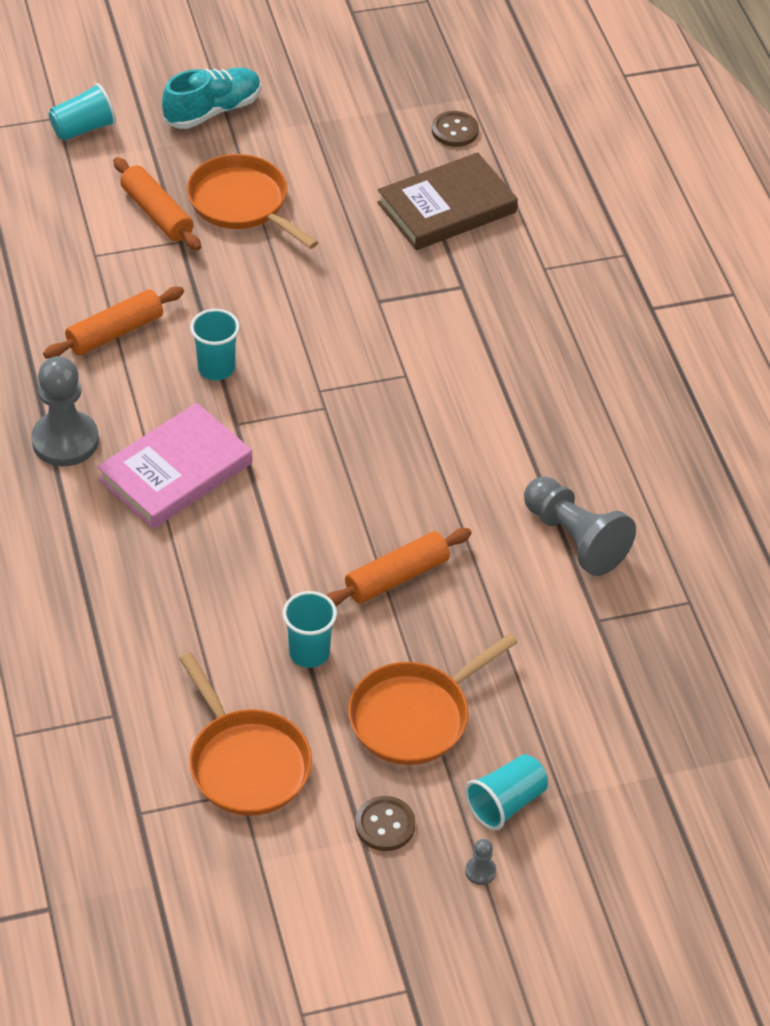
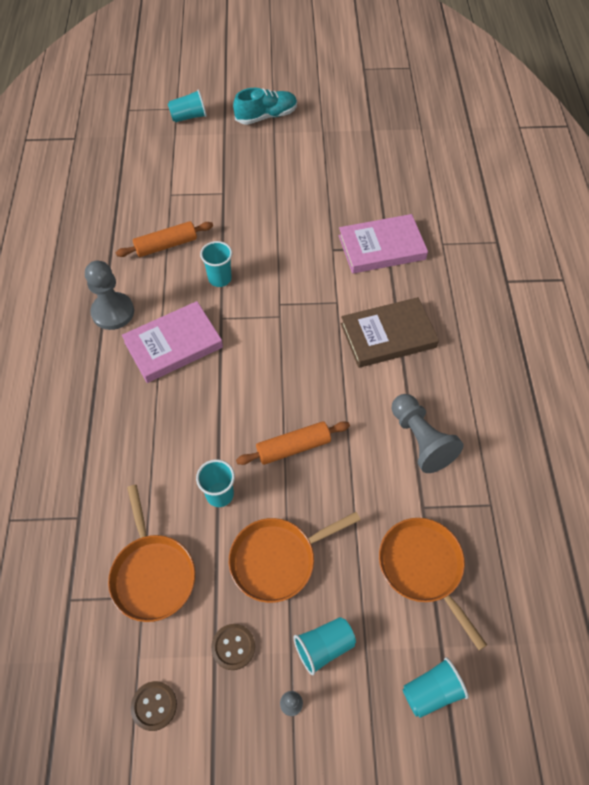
camera: 15 degrees right, 10 degrees up
orange rolling pin [113,157,201,251] -> none
orange pan [187,154,318,249] -> orange pan moved to [379,518,487,650]
brown book [377,152,518,250] -> brown book moved to [340,297,439,368]
brown button [432,111,479,147] -> brown button moved to [131,681,177,731]
none -> pink book [338,214,428,274]
none -> turquoise cup [403,657,469,718]

